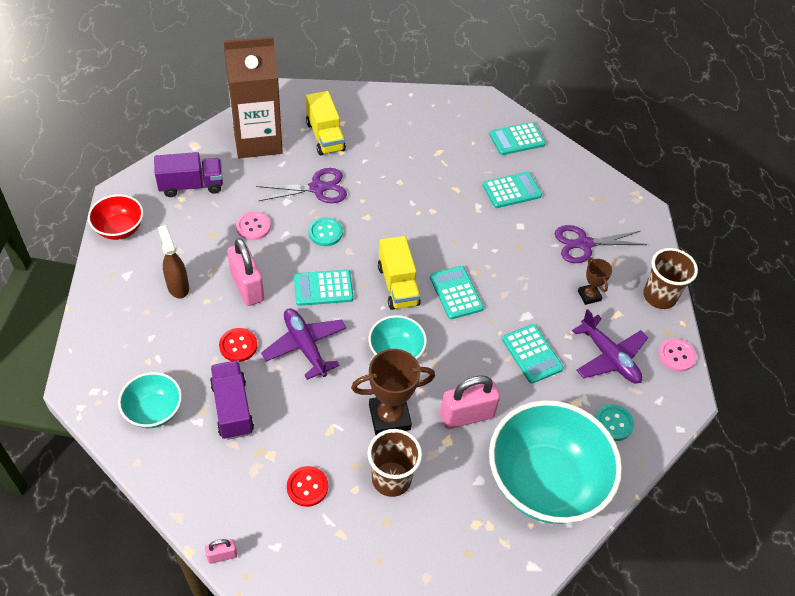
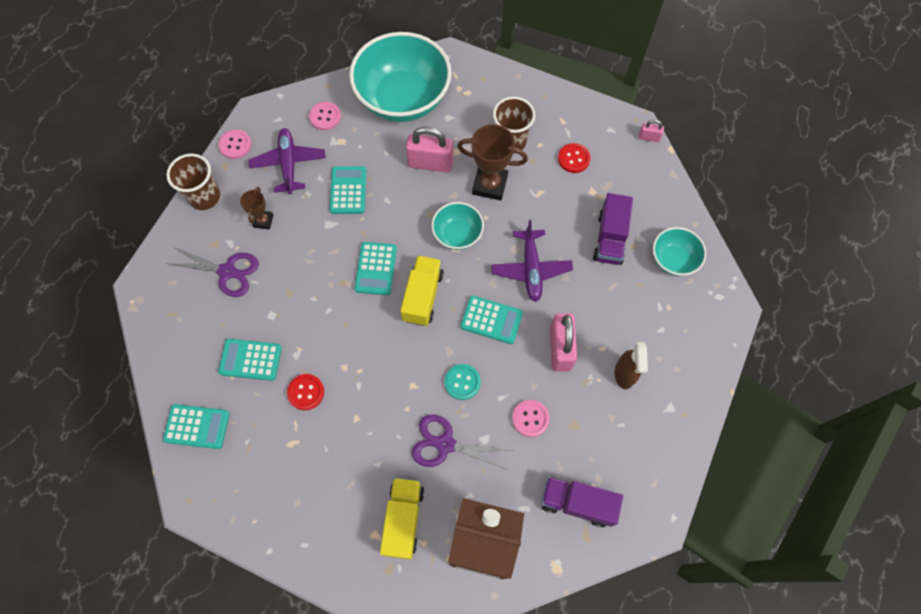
camera: 150 degrees left, 15 degrees up
red bowl [88,194,143,240] -> none
red button [219,328,257,362] -> red button moved to [287,374,324,410]
turquoise button [595,404,634,441] -> pink button [309,102,341,130]

